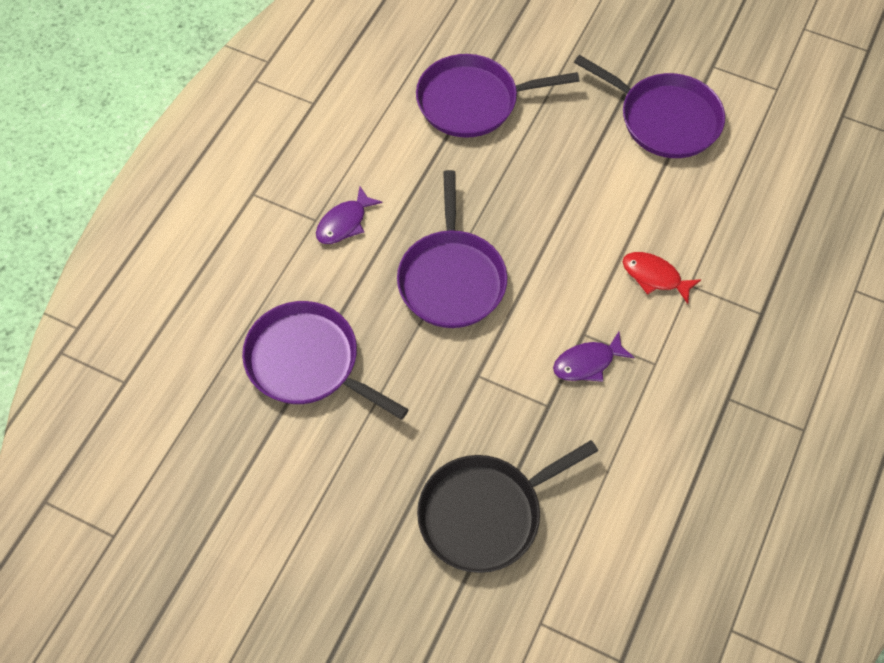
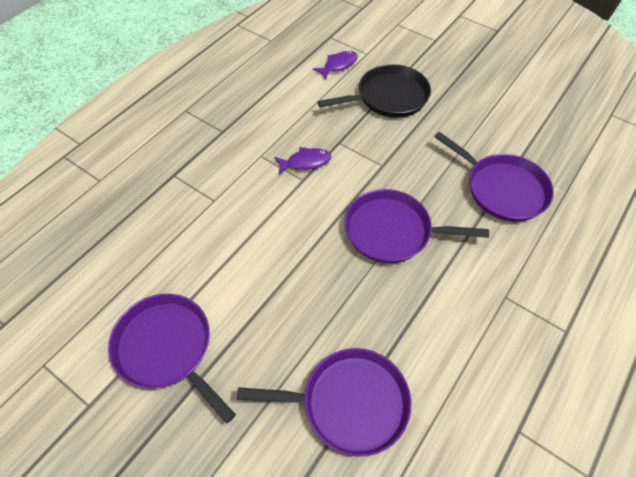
camera: 170 degrees left, 5 degrees down
purple fish [316,186,383,244] -> purple fish moved to [313,51,358,80]
purple pan [397,170,507,328] -> purple pan turned 90 degrees counterclockwise [344,189,489,263]
red fish [623,252,701,304] -> none

